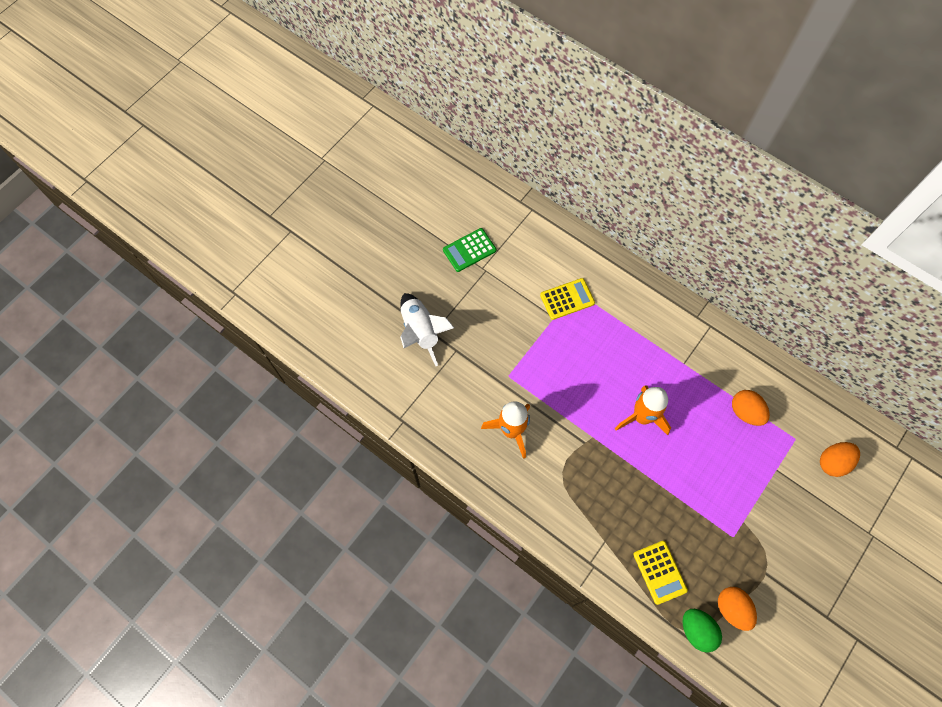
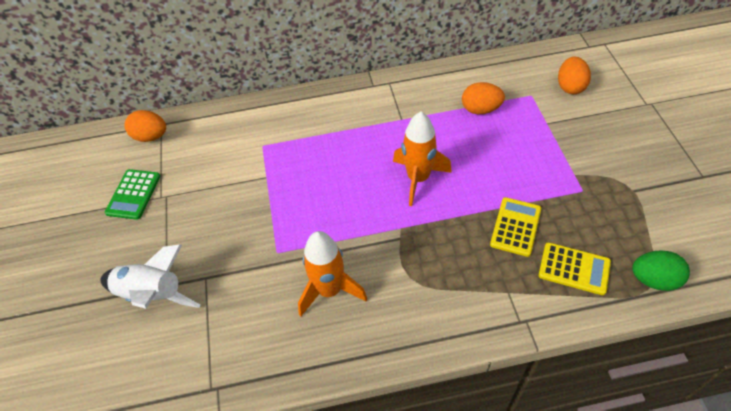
camera: 45 degrees left, 15 degrees down
yellow calculator [540,278,595,320] -> yellow calculator moved to [490,197,541,257]
orange egg [718,587,757,631] -> orange egg moved to [124,110,166,142]

